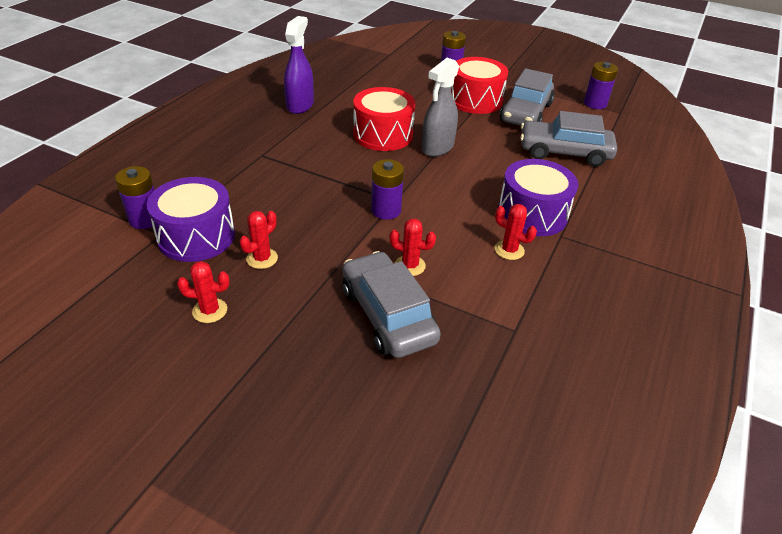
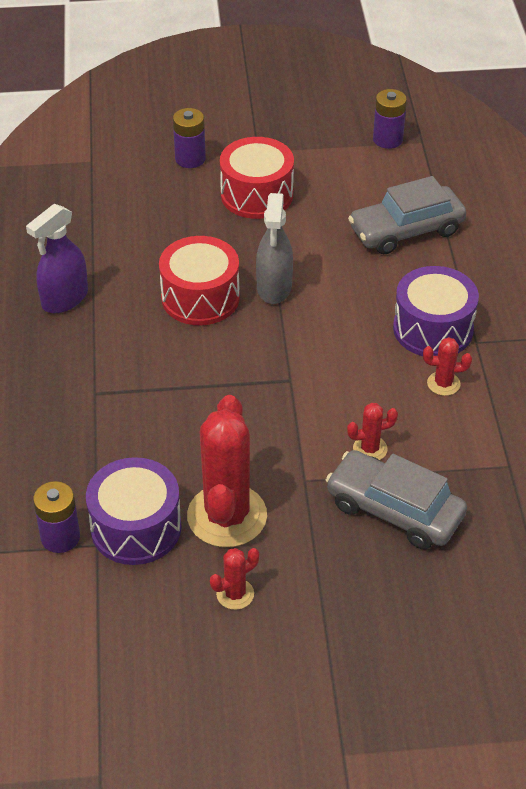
camera: 30 degrees left, 5 degrees up
red cactus [239,211,278,269] -> red cactus [187,395,267,547], size x2.22
purple spray bottle [284,16,314,114] -> purple spray bottle turned 120 degrees counterclockwise [26,204,88,313]
purple battery [371,159,404,220] -> none
grey car [500,68,554,126] -> none

